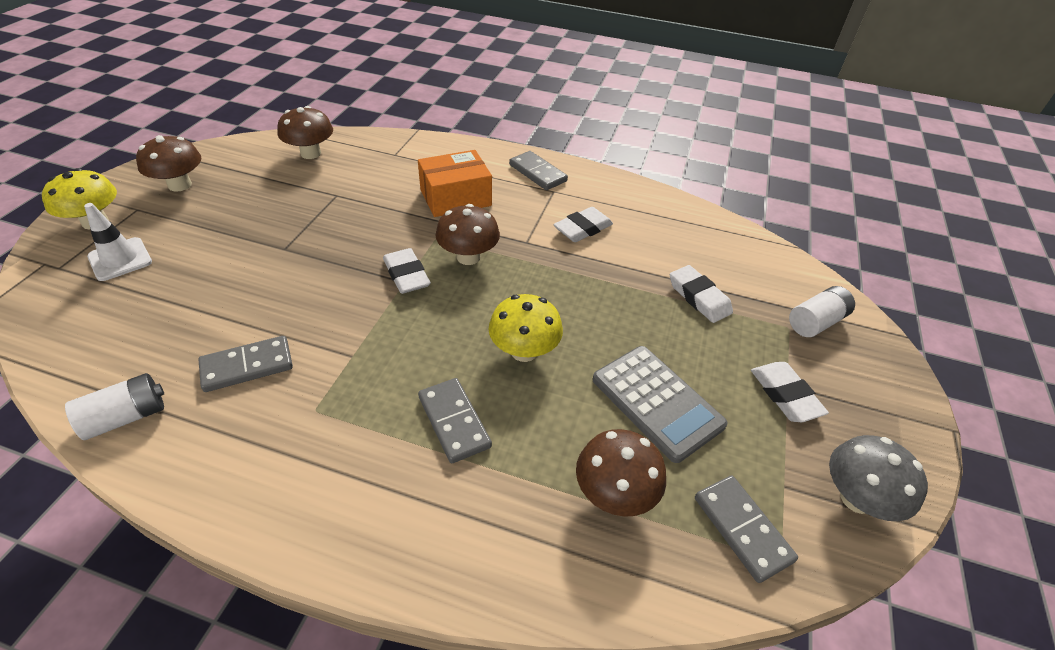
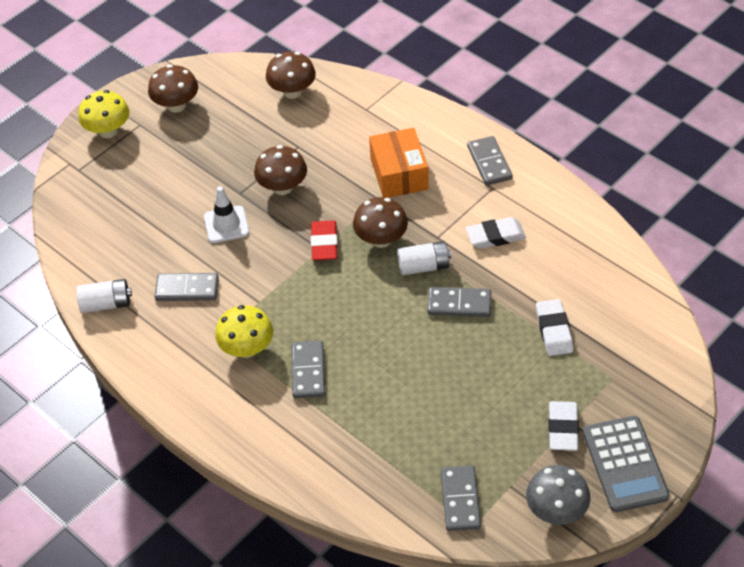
camera: 30 degrees right, 5 degrees up
white traffic cone [84,203,152,281] -> white traffic cone moved to [204,186,249,243]
white eraser [383,248,431,294] -> red eraser [311,220,338,260]
orange box [418,150,492,217] -> orange box turned 75 degrees clockwise [369,128,429,198]
yellow mushroom [488,294,563,362] -> yellow mushroom moved to [215,305,273,358]
brown mushroom [576,429,666,517] -> brown mushroom moved to [254,145,307,195]
grey calculator [592,346,728,463] -> grey calculator moved to [583,416,670,512]
white battery [789,286,855,337] -> white battery moved to [397,241,451,275]
none -> grey domino [428,287,491,317]

